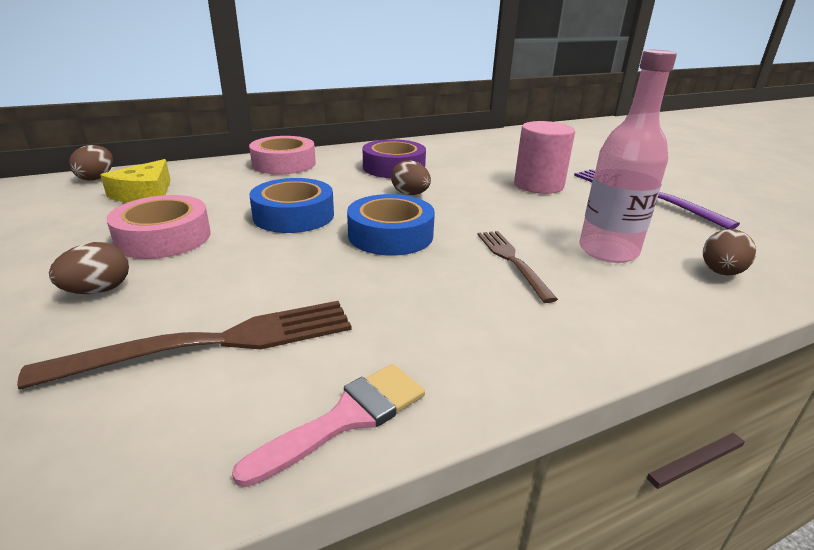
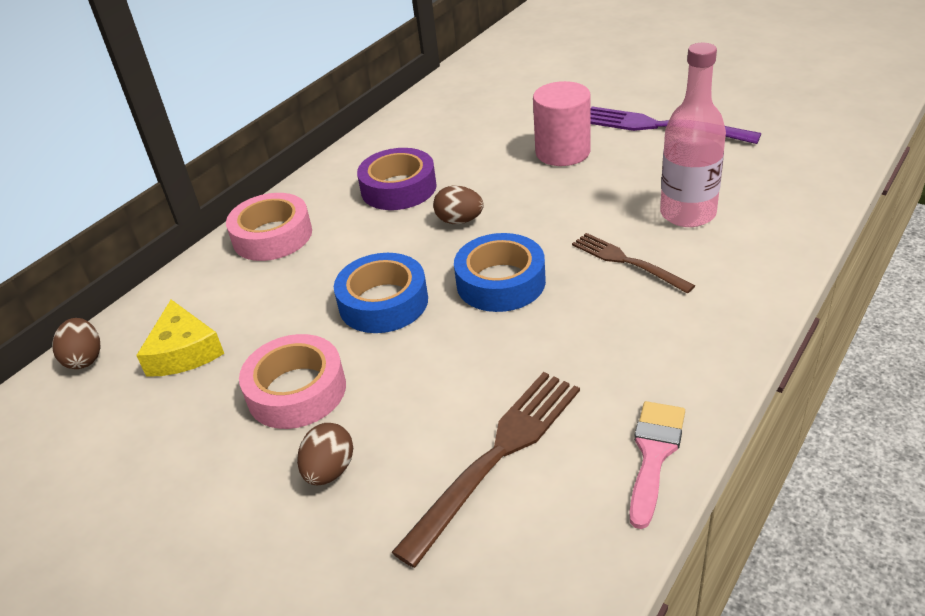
camera: 25 degrees left, 10 degrees up
brown egg [703,229,756,276] -> none

